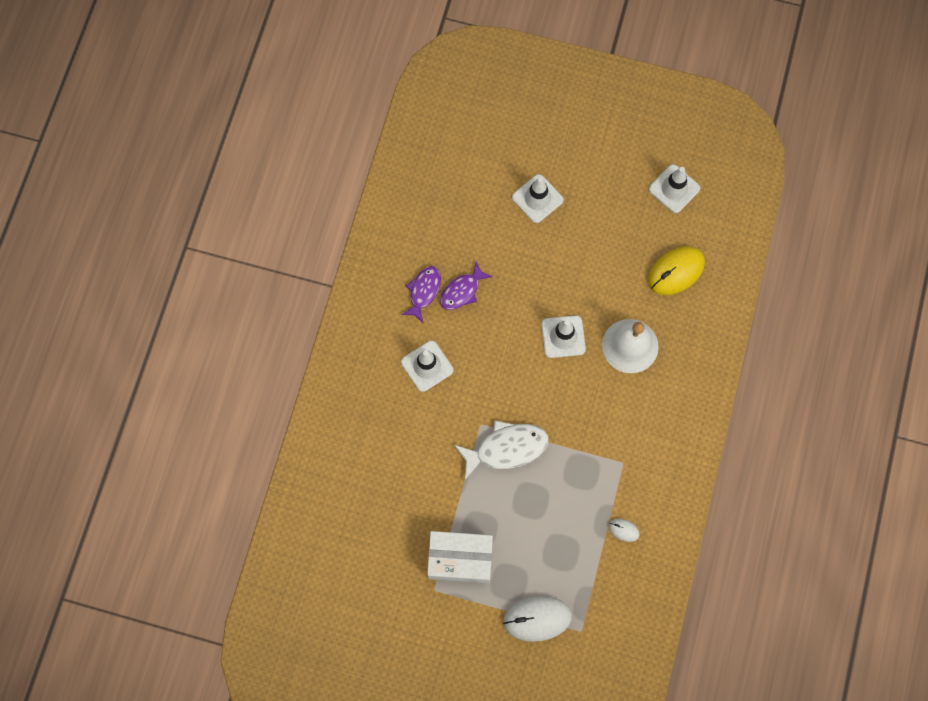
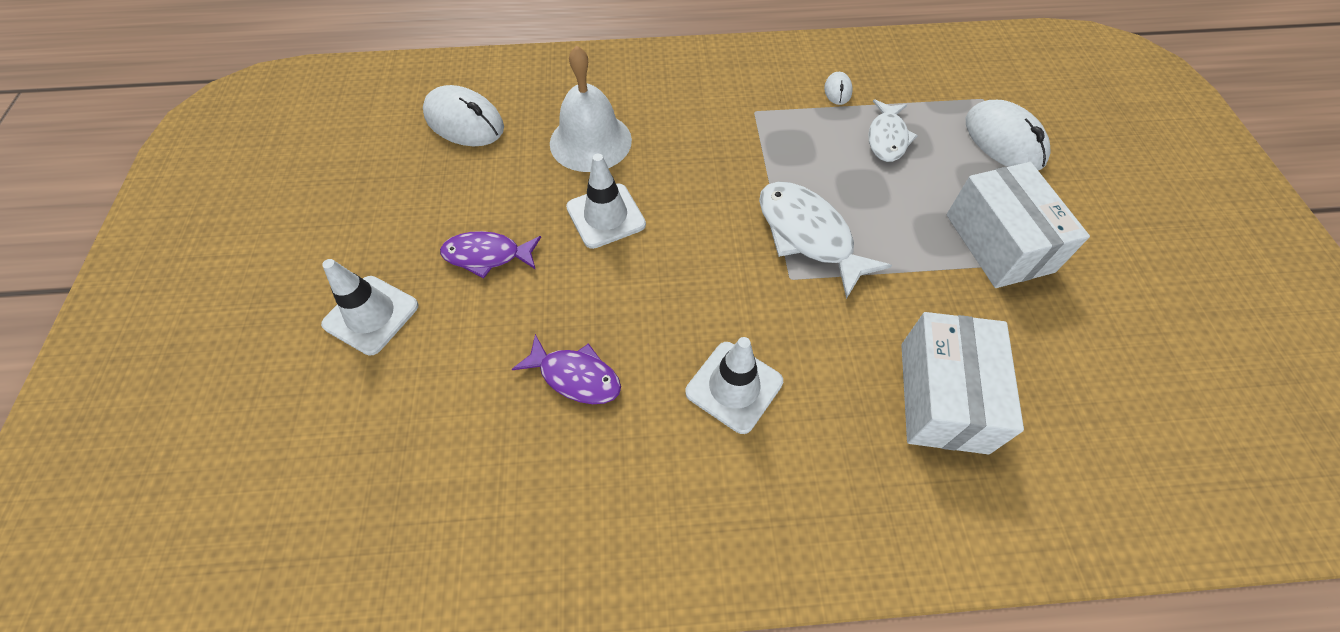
camera: 110 degrees left, 15 degrees down
purple fish [401,266,441,323] -> purple fish moved to [440,231,541,279]
yellow mouse [648,246,705,295] -> white mouse [423,85,504,146]
white traffic cone [649,164,700,213] -> none
none -> white fish [868,99,918,162]
none -> white box [901,312,1024,454]

